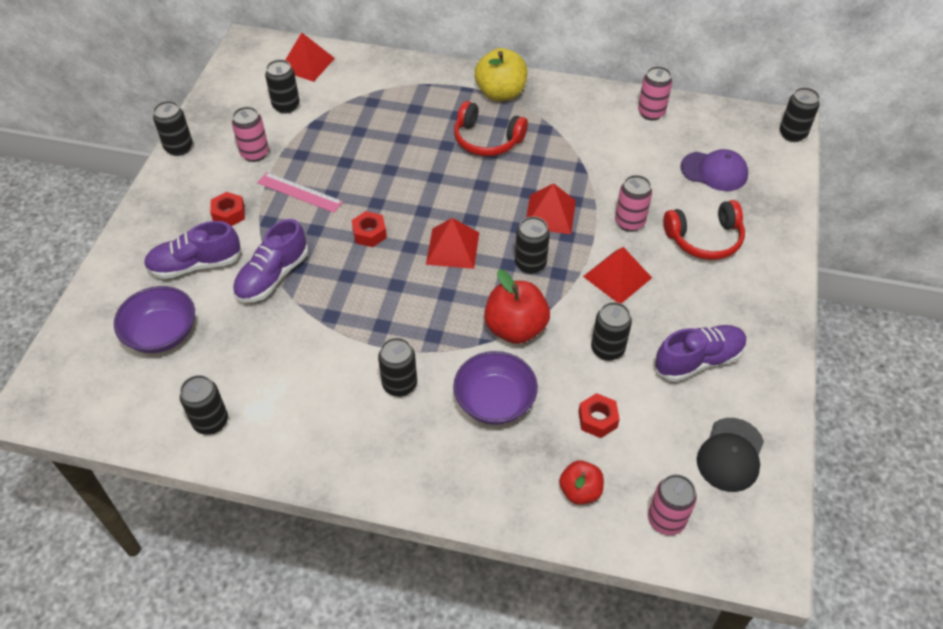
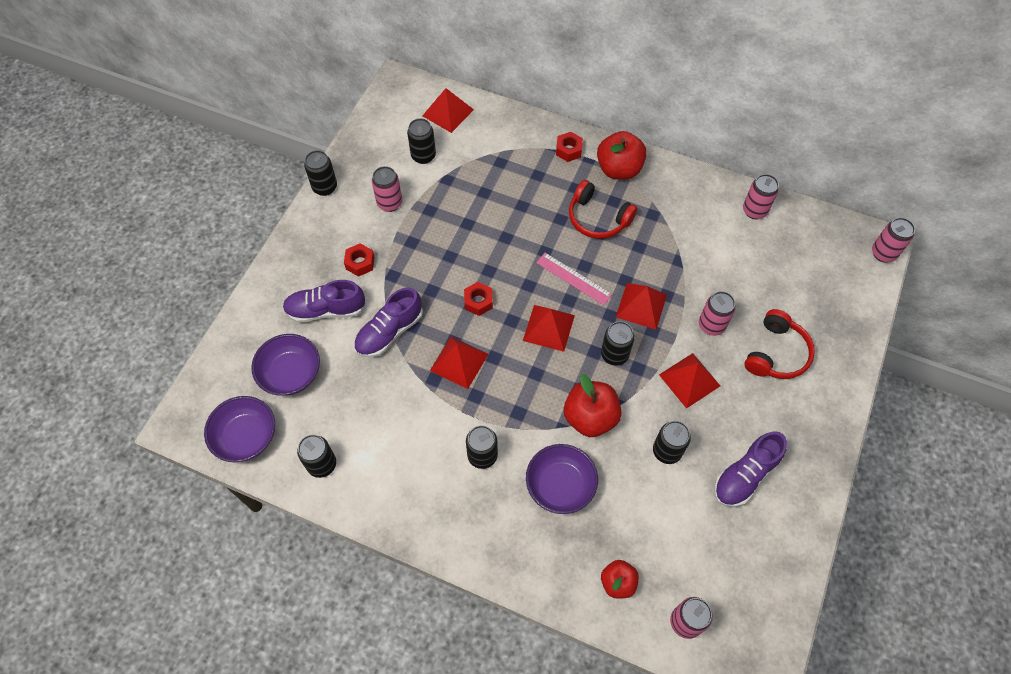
camera: 10 degrees right, 10 degrees up
pink ruler [257,172,343,213] -> pink ruler moved to [536,253,612,305]
yellow apple [475,48,528,101] -> red apple [597,131,647,180]
red nut [578,393,620,438] -> red nut moved to [556,132,583,162]
purple shoe [654,325,747,382] -> purple shoe turned 150 degrees clockwise [714,431,787,507]
red headphones [663,200,745,260] -> red headphones turned 60 degrees counterclockwise [744,309,815,379]
purple cap [680,149,748,191] -> none
black cap [697,418,764,492] -> none
black can [780,87,820,142] -> pink can [872,218,915,263]
none -> purple bowl [204,396,275,462]
none -> red pyramid [430,336,489,389]

